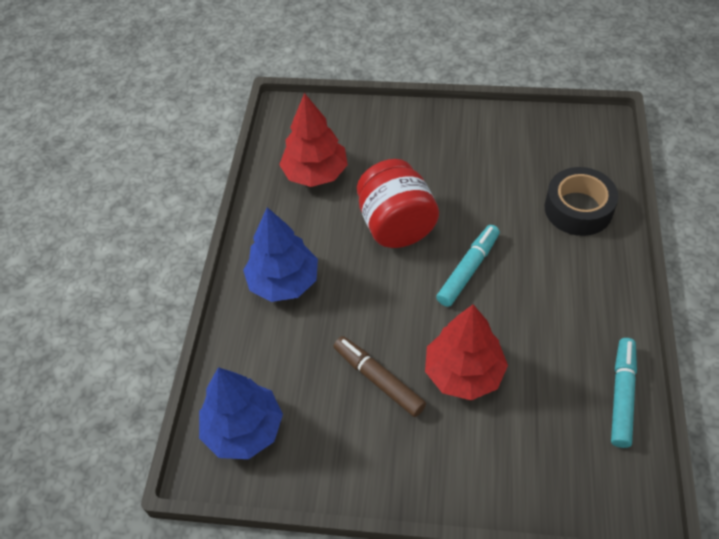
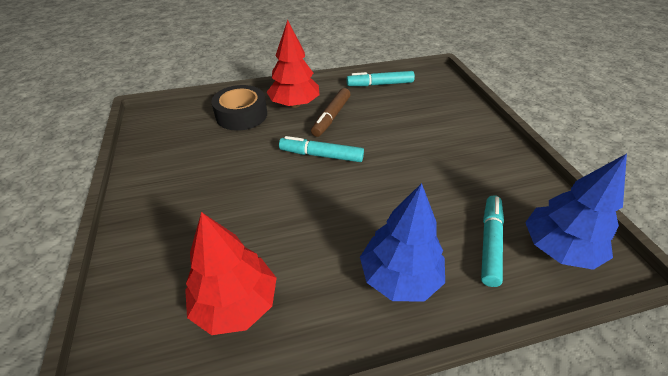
camera: 115 degrees left, 10 degrees down
brown marker [334,336,426,417] -> brown marker moved to [311,88,351,137]
red jar [357,159,439,248] -> none
red tree [425,304,508,400] -> red tree moved to [267,20,320,108]
none -> turquoise marker [481,195,504,287]

